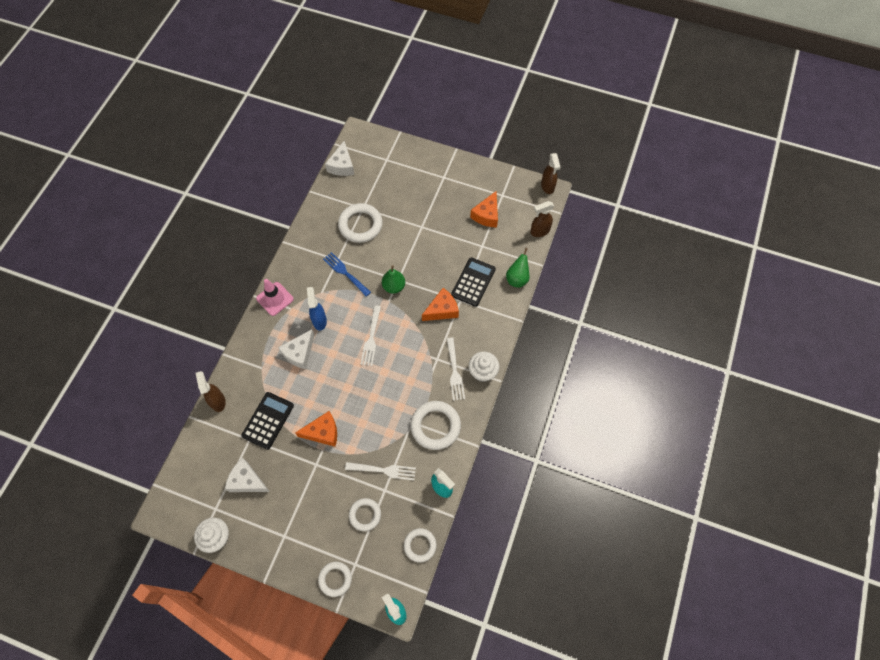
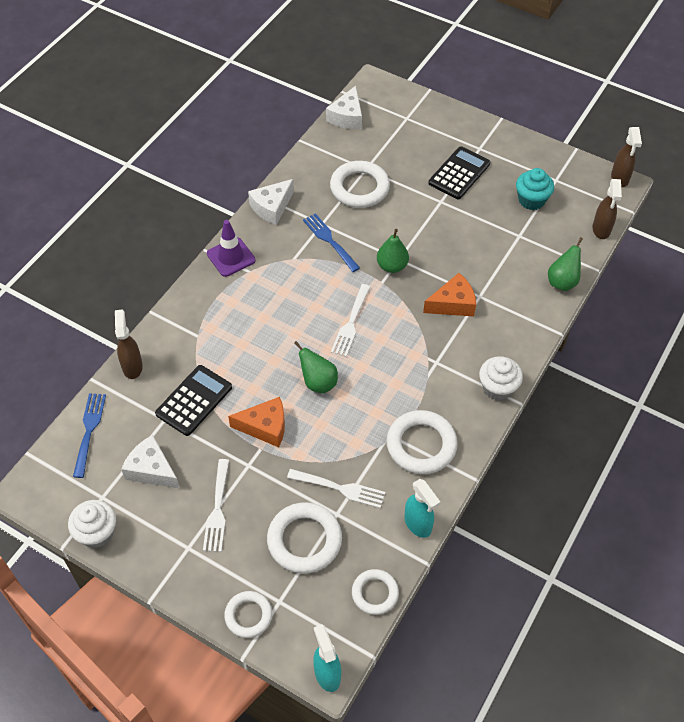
camera: 10 degrees right, 10 degrees down
pink traffic cone [256,279,294,316] -> purple traffic cone [207,220,256,277]
white cheese [278,329,314,369] -> white cheese moved to [248,179,294,225]
blue spray bottle [307,287,327,331] -> none
white ring [349,498,381,531] -> white ring [267,502,342,574], size x1.64
white fork [447,338,465,401] -> white fork moved to [203,459,229,552]
black calculator [451,257,496,307] -> black calculator moved to [428,146,490,199]
orange cheese [470,191,498,228] -> turquoise cupcake [516,168,554,210]
brown spray bottle [530,201,554,237] -> brown spray bottle turned 75 degrees counterclockwise [593,179,622,239]
none -> blue fork [73,393,106,478]
none -> green pear [294,341,338,393]

